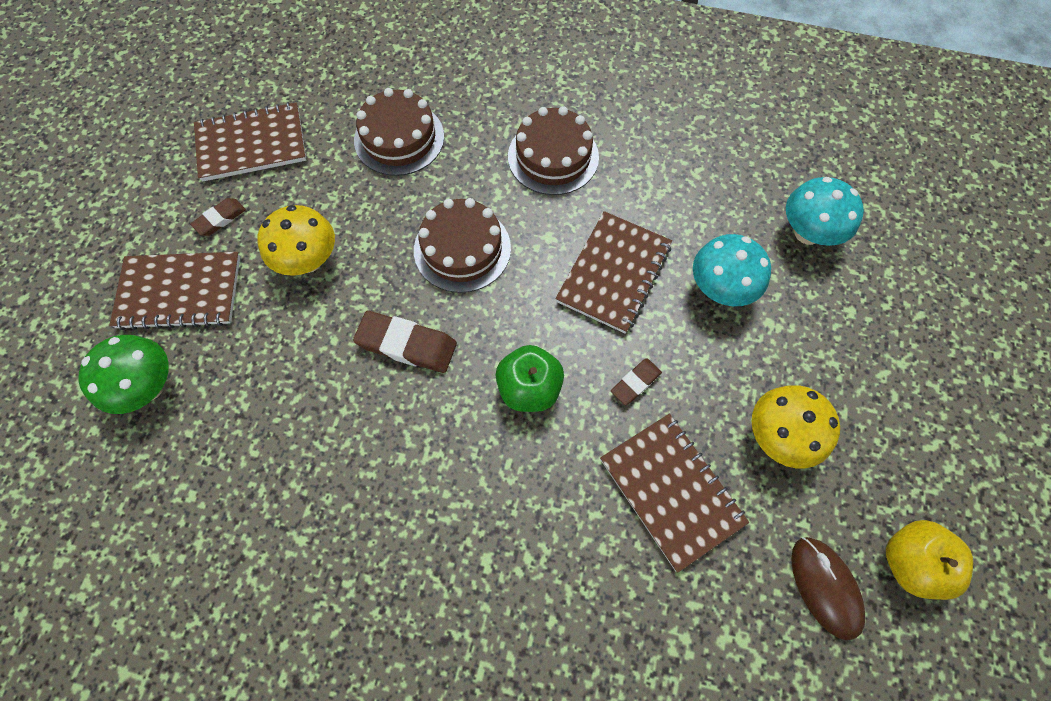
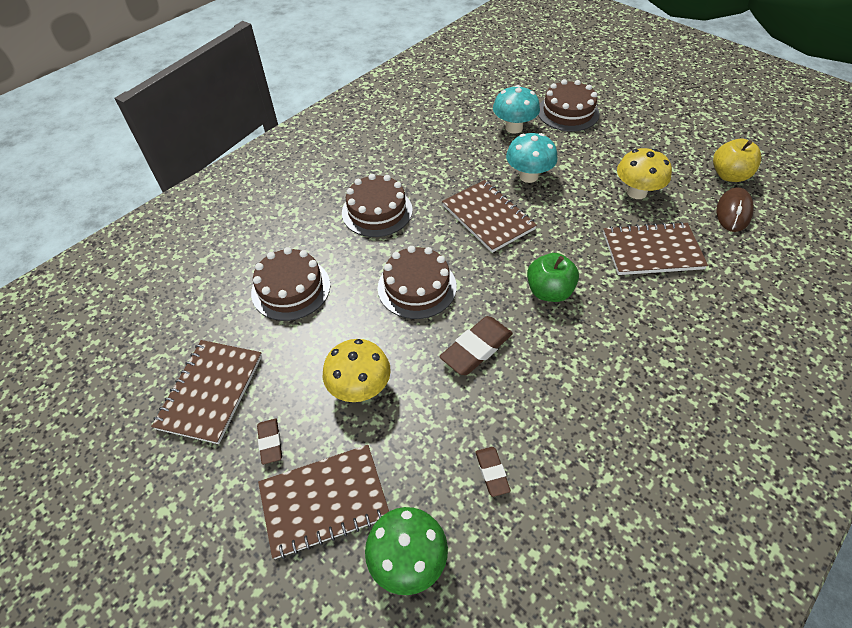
camera: 60 degrees left, 15 degrees down
brown notebook [109,252,240,330] -> brown notebook turned 45 degrees clockwise [258,445,389,559]
brown eraser [611,358,662,405] -> brown eraser moved to [475,447,511,497]
brown mouse [791,537,865,640] -> brown mouse turned 75 degrees counterclockwise [716,187,754,232]
none -> brown cake [538,79,600,131]

